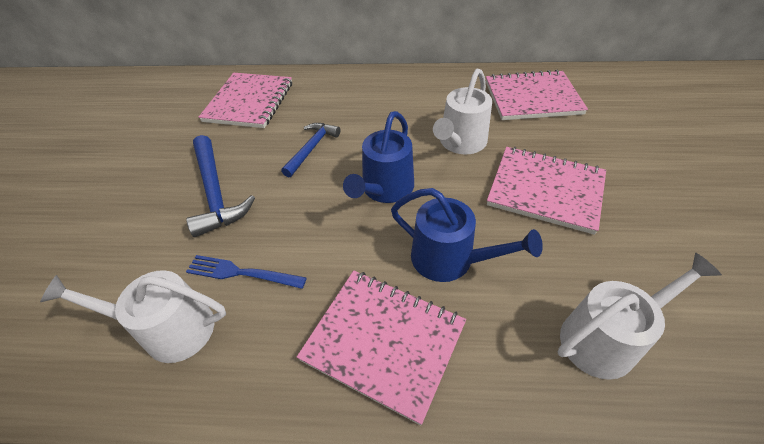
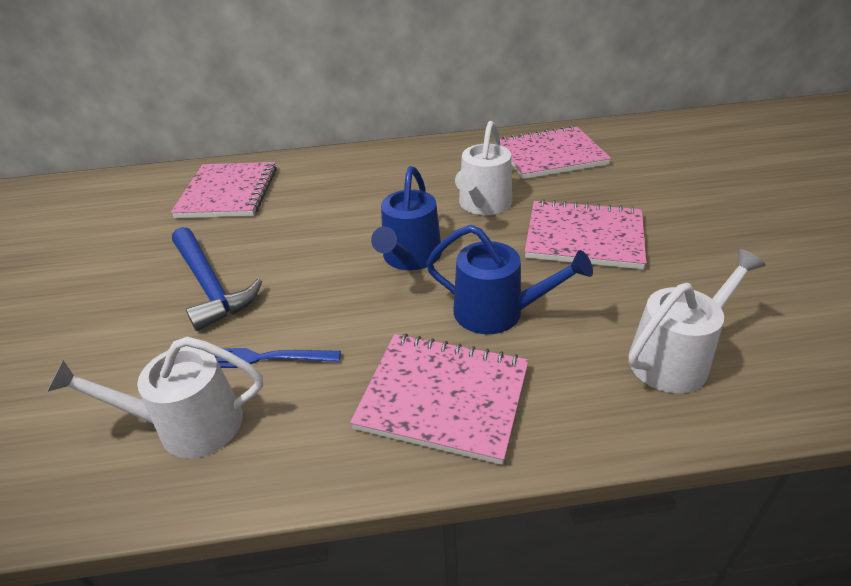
camera: 10 degrees left, 10 degrees down
blue hammer [281,123,340,177] -> none

